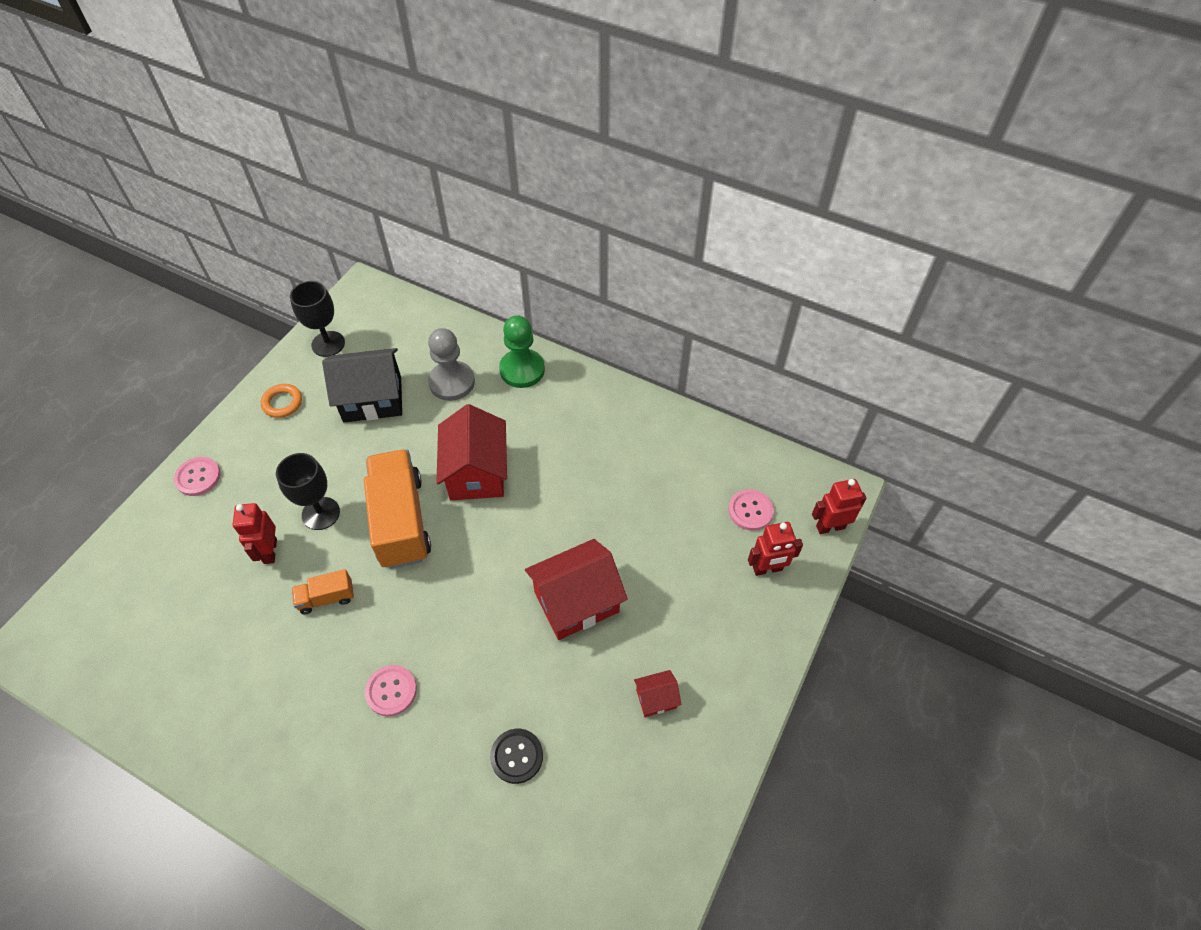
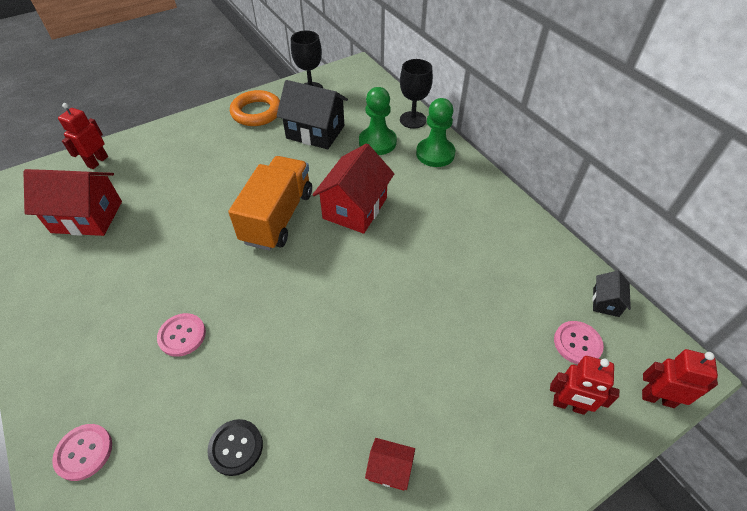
camera: 30 degrees right, 5 degrees down
pink button [174,457,221,496] -> pink button moved to [52,424,112,481]
red robot [232,503,277,564] -> red robot moved to [58,103,108,169]
orange ring [261,384,302,418] -> orange ring [230,90,280,126], size x1.66
black goblet [276,453,340,530] -> black goblet moved to [400,59,433,129]
orange truck [292,569,354,614] -> none
grey pawn [428,328,475,401] -> green pawn [359,87,397,155]
red house [525,539,628,640] -> red house moved to [23,169,122,236]
none -> black house [593,271,631,317]

